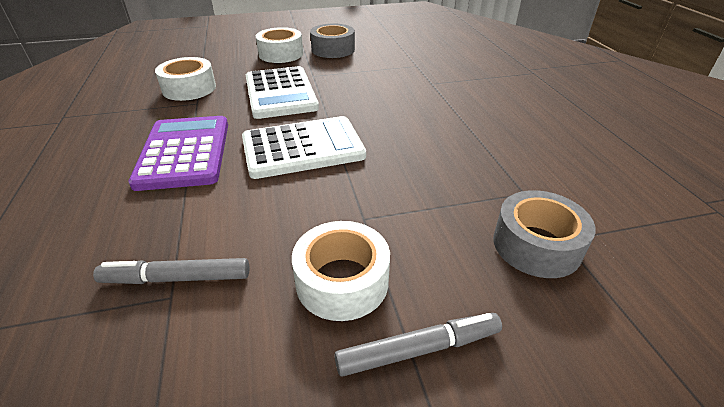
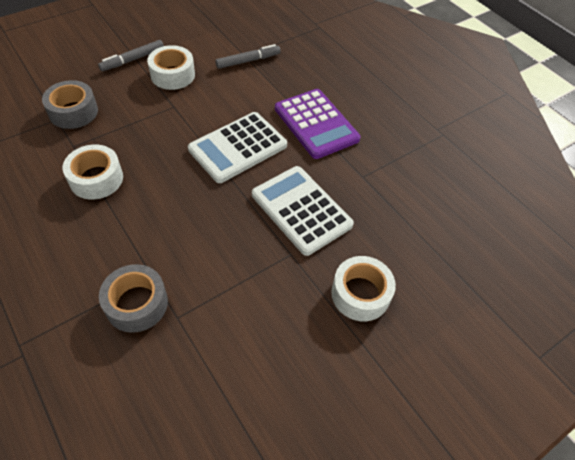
camera: 155 degrees right, 15 degrees up
white tape [155,57,216,101] -> white tape moved to [63,145,123,200]
grey tape [310,23,355,58] -> grey tape moved to [99,264,168,333]

